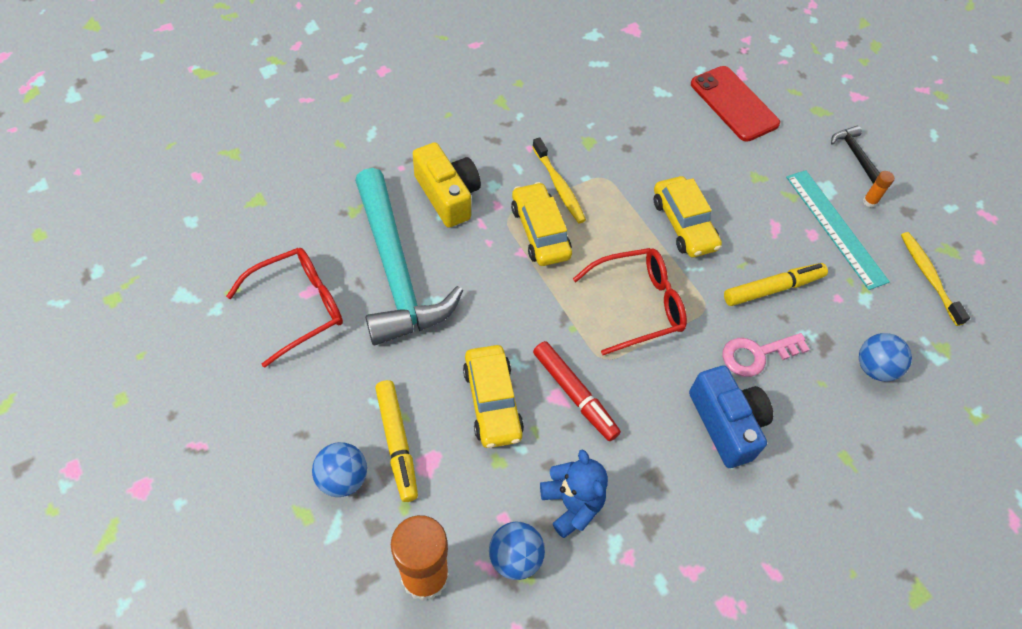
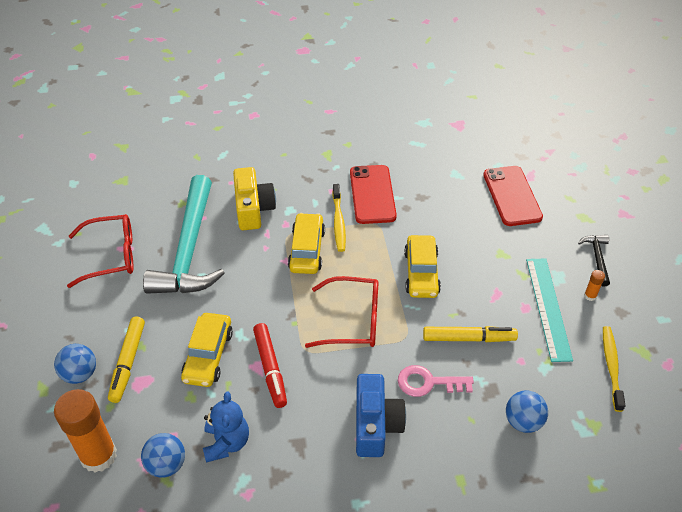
camera: 25 degrees right, 10 degrees down
none -> red phone [350,165,397,224]

